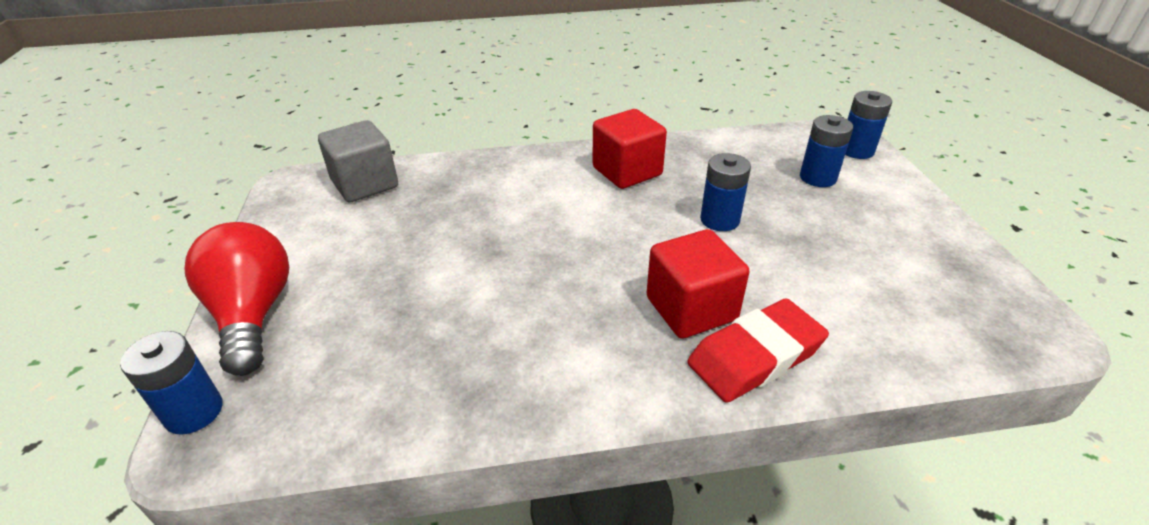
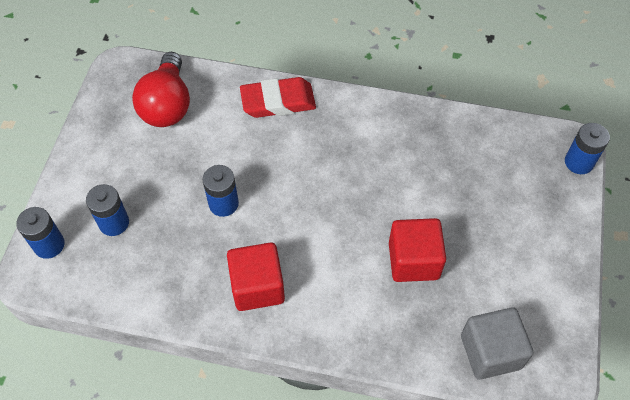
camera: 160 degrees left, 20 degrees up
red light bulb [184,222,289,376] -> red light bulb moved to [132,52,190,127]
red cube [647,229,750,339] -> red cube moved to [389,218,446,282]

